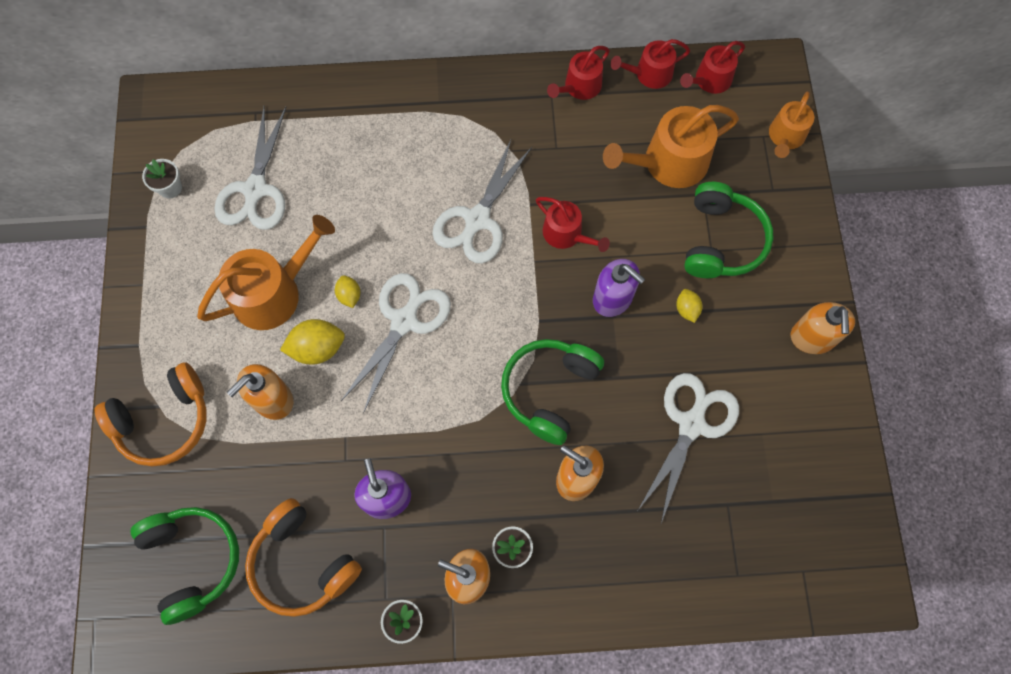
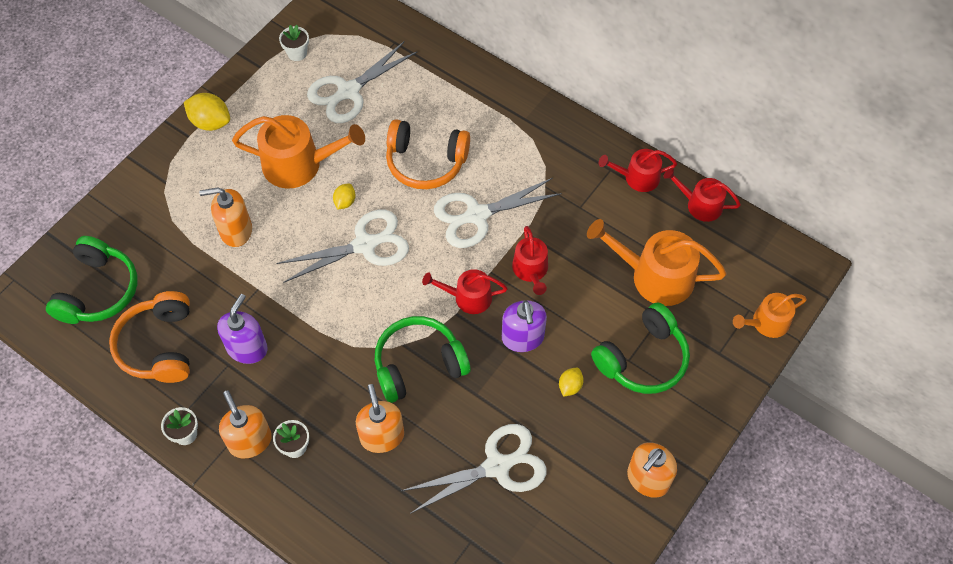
camera: 40 degrees right, 10 degrees down
orange headphones [94,362,207,466] -> orange headphones moved to [386,119,470,189]
yellow lemon [280,319,345,365] -> yellow lemon moved to [184,93,230,131]
red watering can [680,41,745,94] -> red watering can moved to [422,269,508,314]

